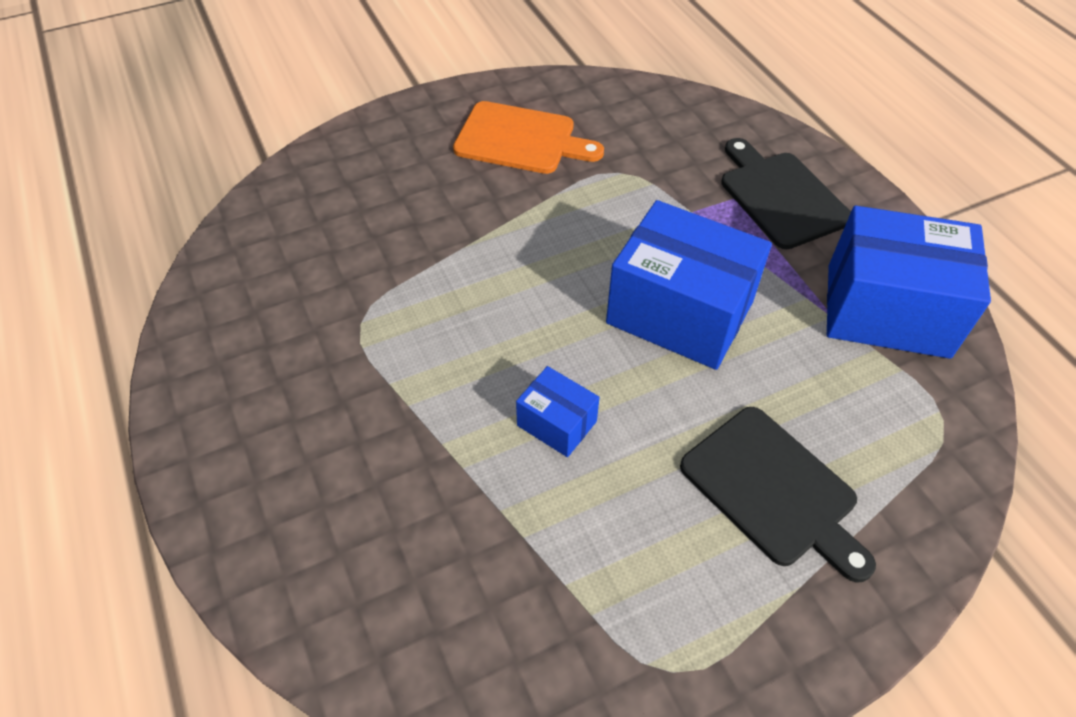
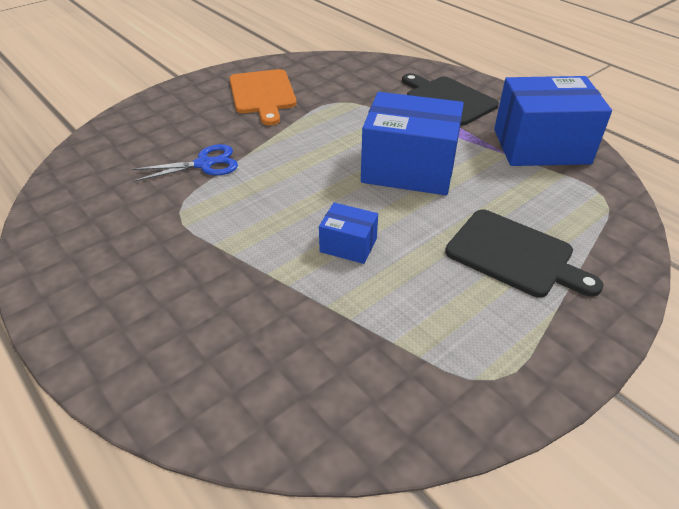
camera: 15 degrees left, 10 degrees down
orange cutting board [453,101,604,174] -> orange cutting board turned 75 degrees clockwise [229,69,297,126]
none -> blue scissors [132,144,238,182]

